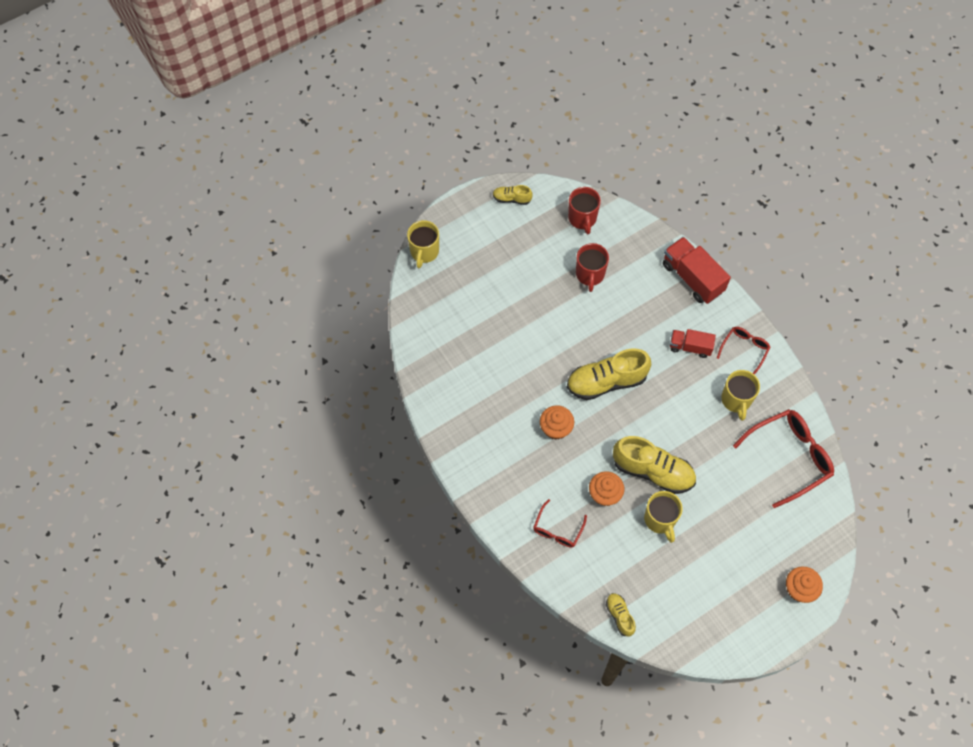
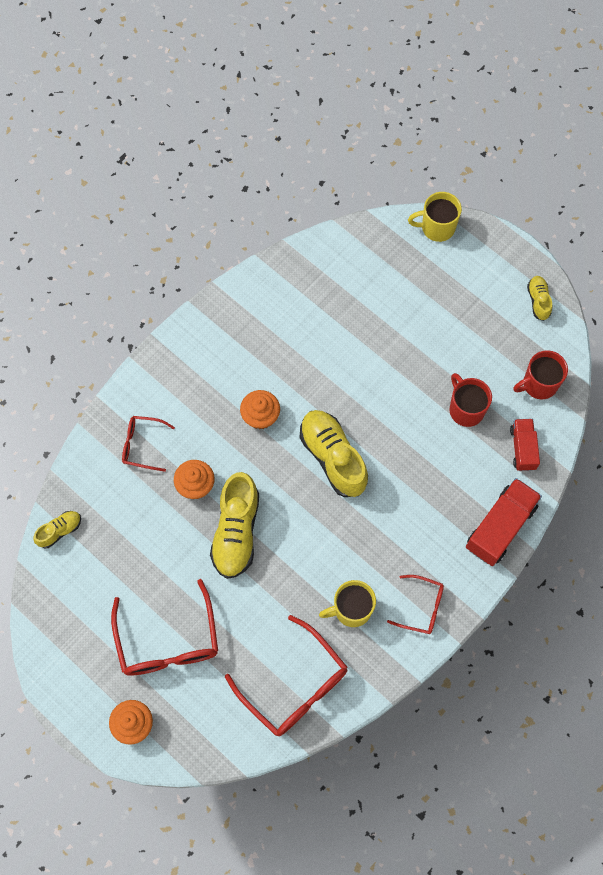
camera: 75 degrees right, 5 degrees up
red mug [576,243,609,292] -> red mug turned 75 degrees clockwise [450,373,492,427]
yellow mug [644,491,683,543] -> none
red truck [670,329,716,358] -> red truck moved to [510,419,540,471]
none -> red glasses [111,579,218,676]

